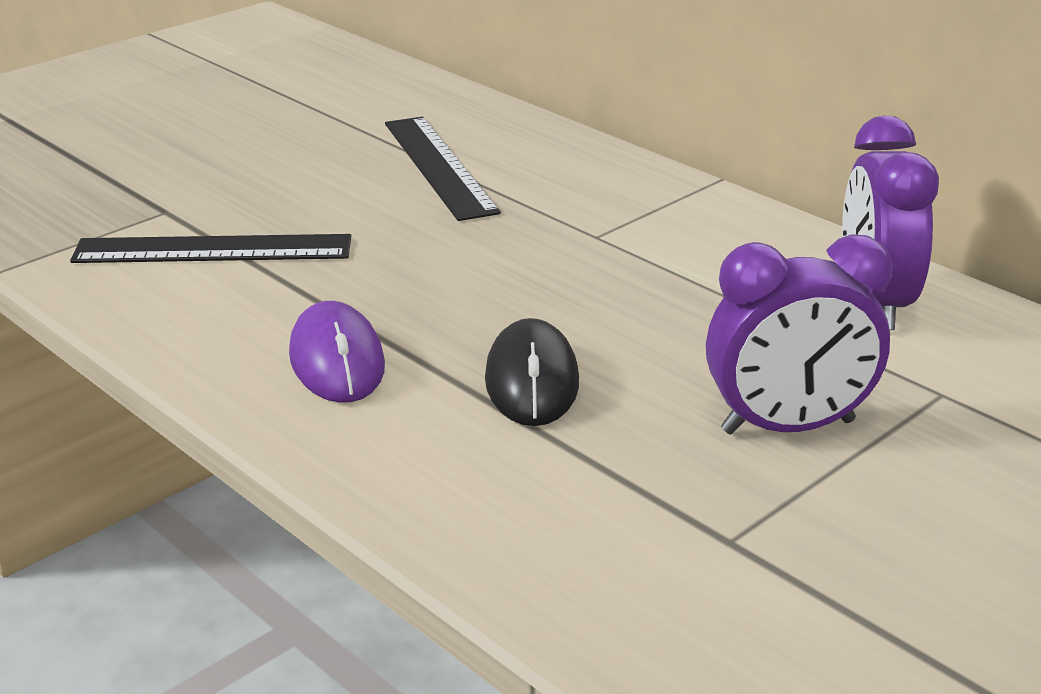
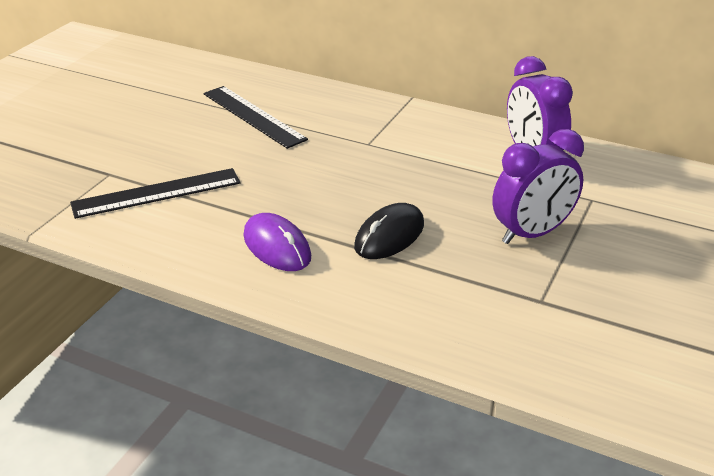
camera: 20 degrees left, 5 degrees up
black mouse [485,318,579,426] -> black mouse turned 60 degrees clockwise [354,203,424,259]

